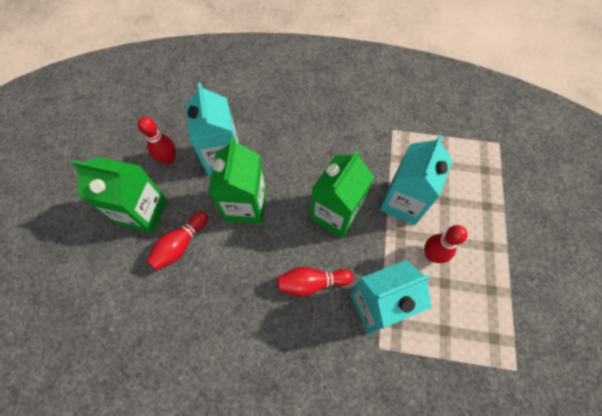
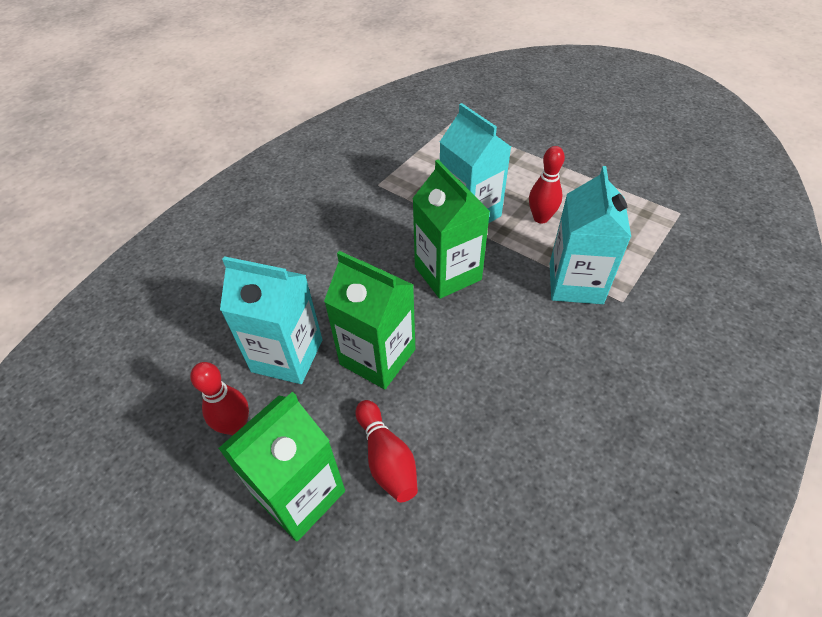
camera: 60 degrees left, 15 degrees down
red bowling pin [277,267,354,297] -> none

